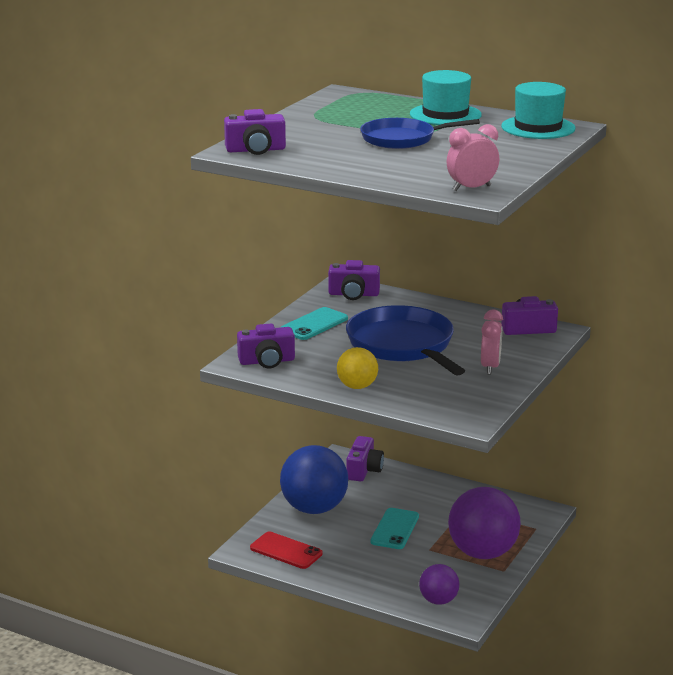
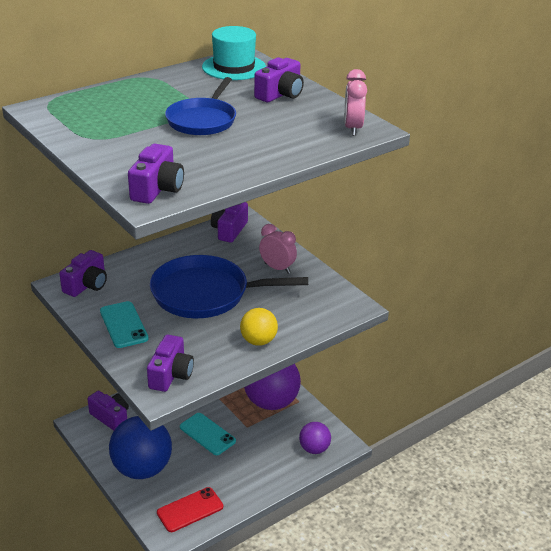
camera: 65 degrees left, 10 degrees up
turquoise hat [410,70,482,125] -> none
none -> purple camera [254,57,304,102]

